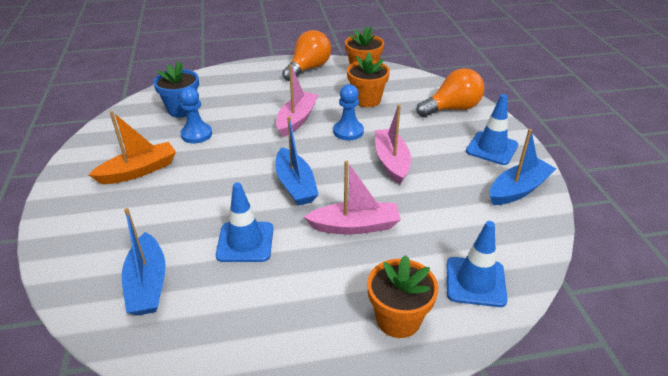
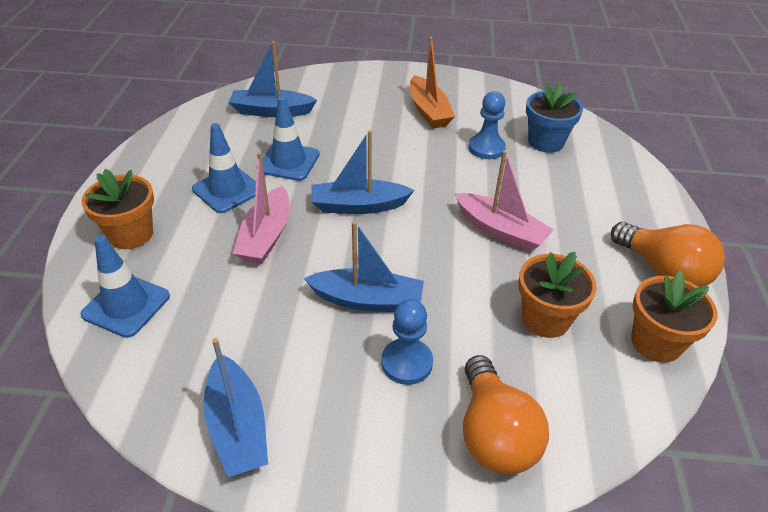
camera: 105 degrees right, 5 degrees up
blue pawn [333,84,364,140] -> blue pawn moved to [381,299,433,385]
pink boat [375,104,411,184] -> blue boat [304,221,424,312]
blue traffic cone [466,94,518,165] -> blue traffic cone moved to [192,123,256,213]

